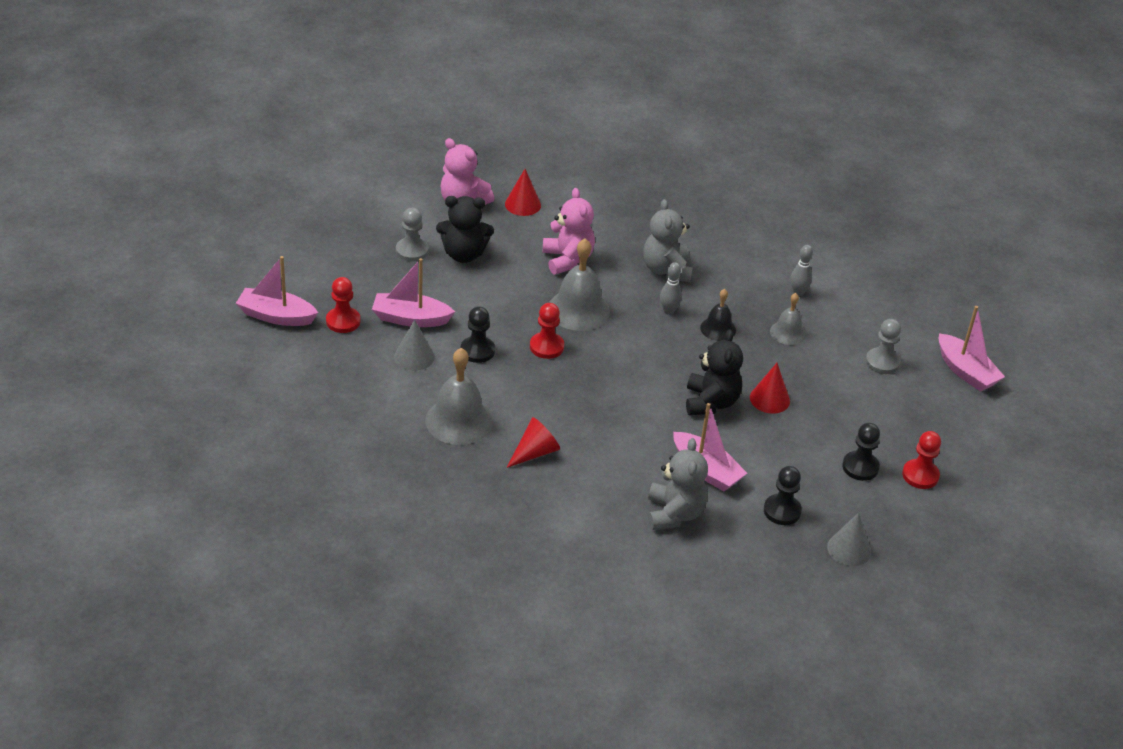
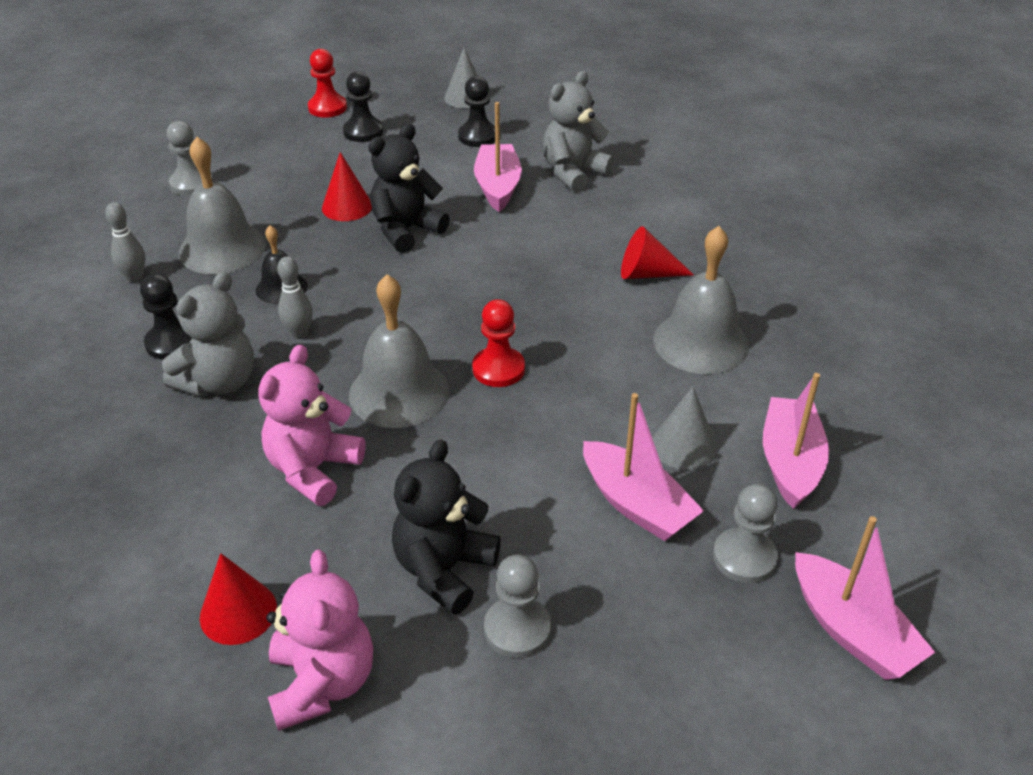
camera: 135 degrees left, 0 degrees up
red pawn [326,277,360,333] -> grey pawn [713,484,778,583]
black teddy bear [436,196,494,263] -> black teddy bear turned 105 degrees counterclockwise [392,439,501,615]
black pawn [460,306,495,363] -> black pawn moved to [140,274,192,360]
grey bell [770,293,806,345] -> grey bell [179,137,266,274], size x1.74
pink boat [939,306,1005,392] -> pink boat moved to [763,373,829,509]

